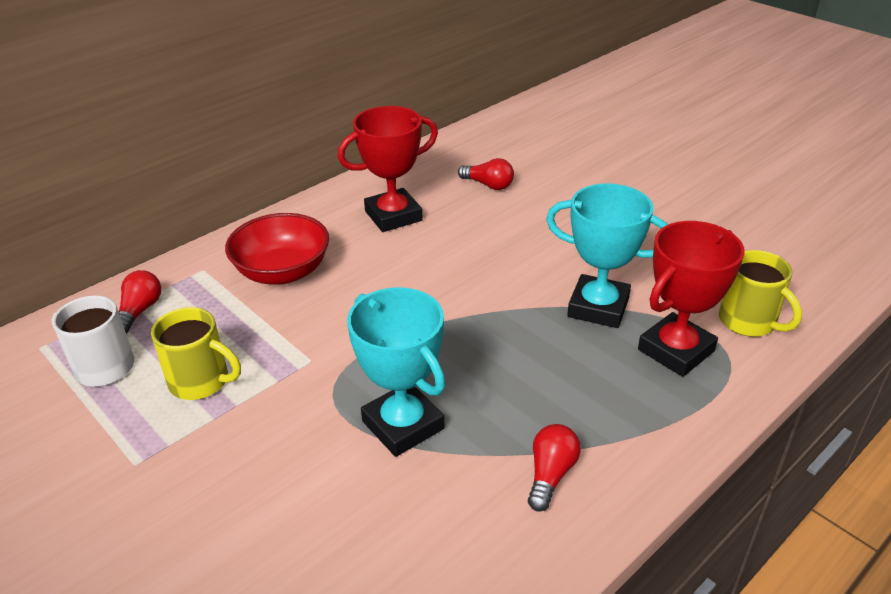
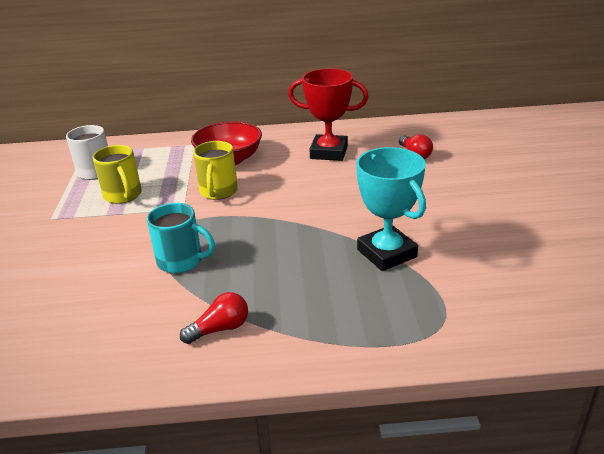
camera: 40 degrees right, 5 degrees down
red light bulb [119,270,161,334] -> none
turquoise trophy [347,287,445,457] -> turquoise mug [147,203,215,273]
red trophy [638,221,745,377] -> none
yellow mug [719,250,802,337] -> yellow mug moved to [193,141,238,200]

